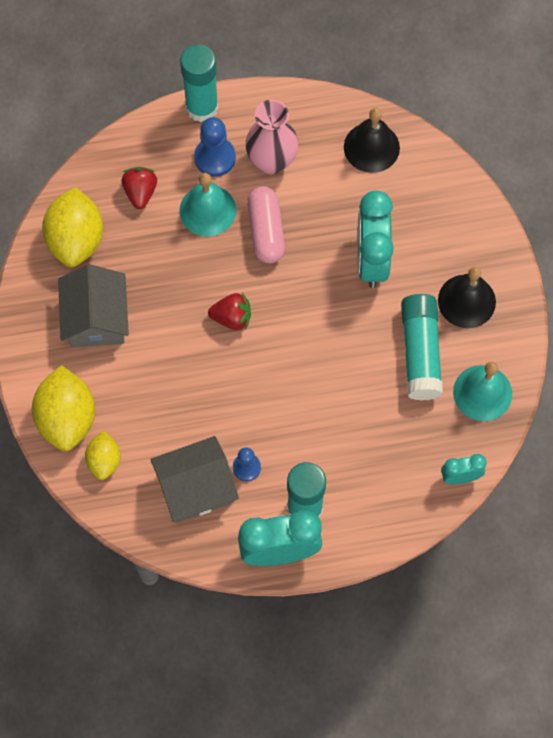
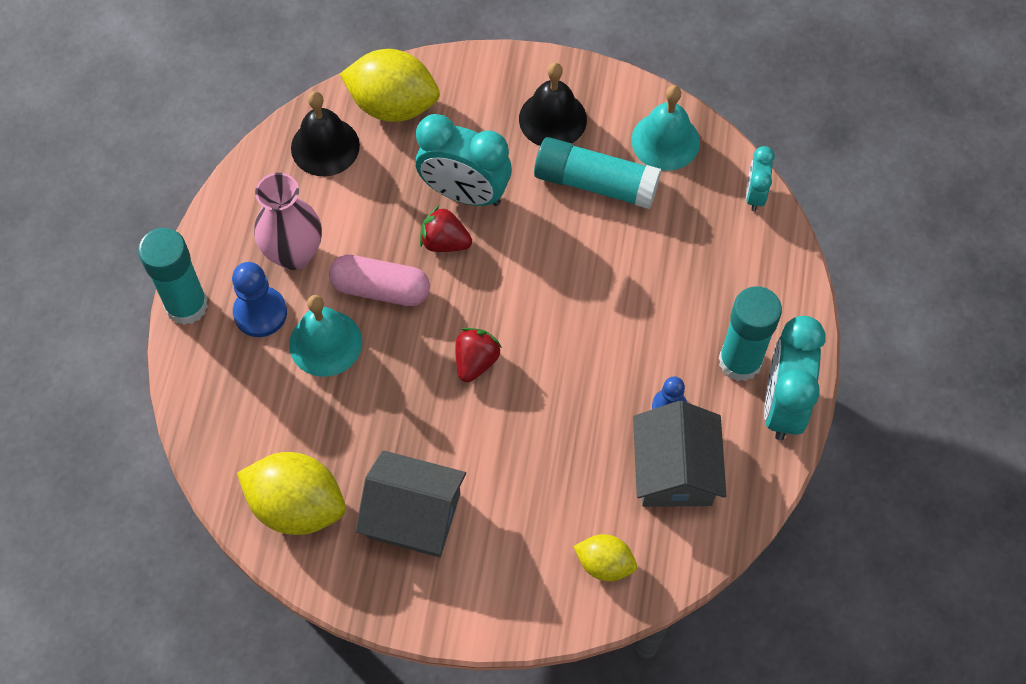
camera: 70 degrees left, 5 degrees down
yellow lemon [32,365,95,451] -> yellow lemon moved to [340,49,440,122]
red strawberry [121,167,157,209] -> red strawberry moved to [420,206,472,252]

